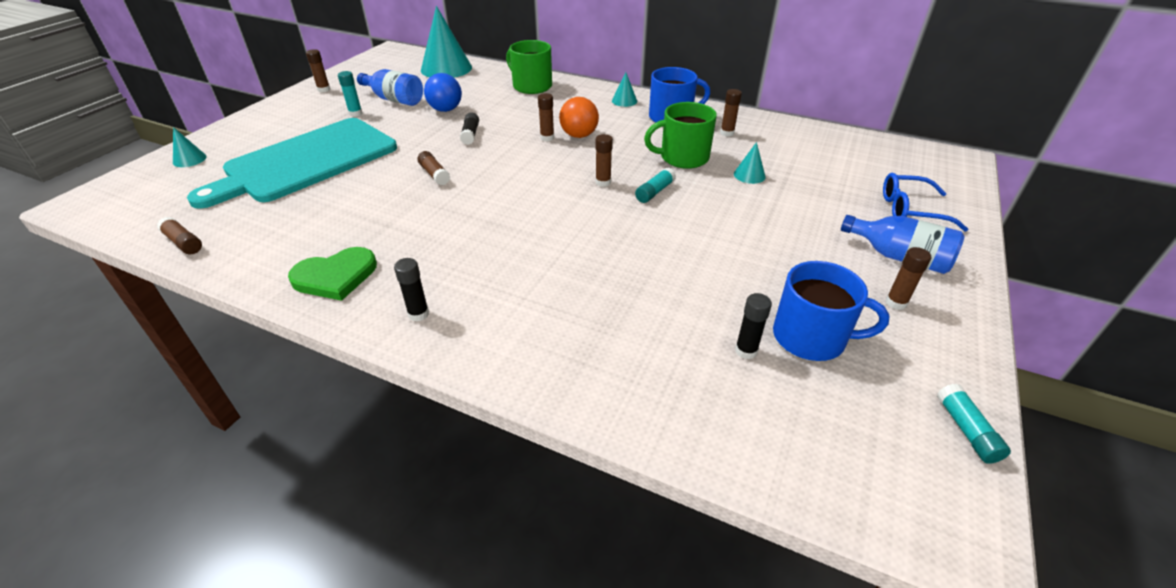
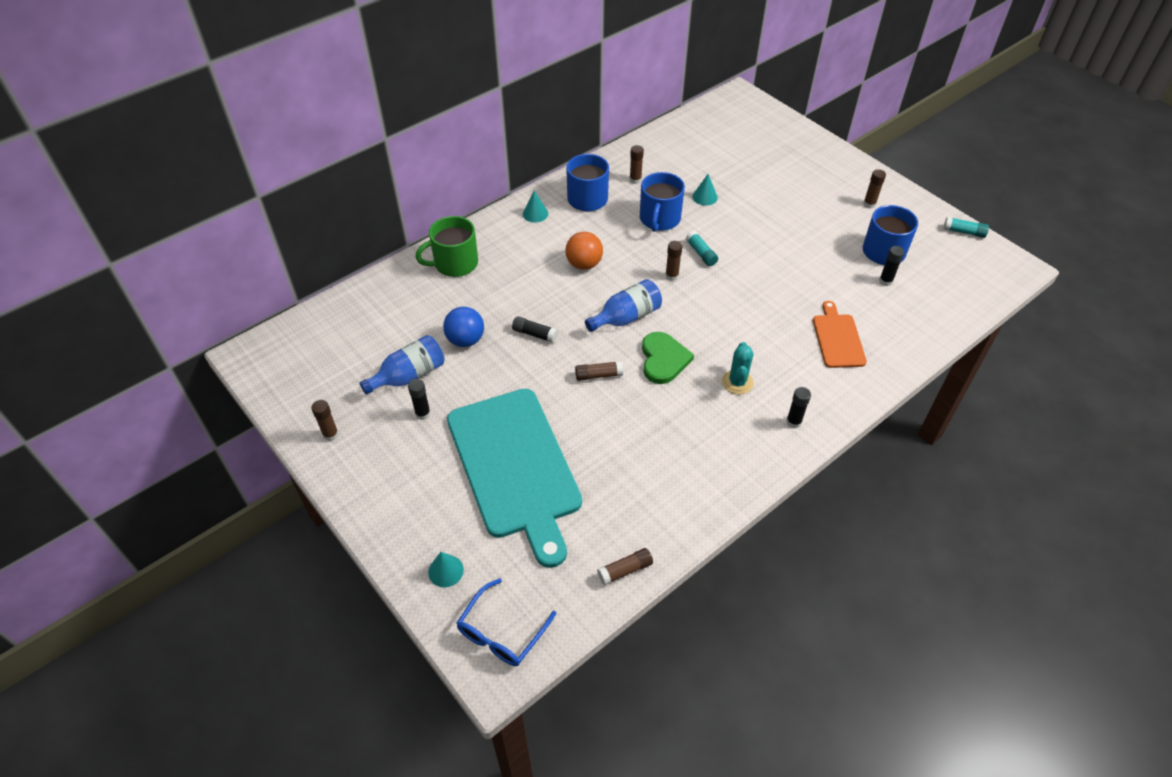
camera: 65 degrees left, 10 degrees up
green heart [288,247,377,301] -> green heart moved to [642,332,694,384]
turquoise glue stick [338,71,363,117] -> black glue stick [408,379,431,420]
turquoise cone [421,6,472,78] -> none
brown glue stick [538,93,554,141] -> none
green mug [644,102,717,169] -> blue mug [640,172,685,232]
blue bottle [841,215,965,274] -> blue bottle moved to [585,279,662,332]
blue glasses [883,173,968,232] -> blue glasses moved to [457,578,556,666]
none -> turquoise cactus [722,342,754,394]
none -> orange cutting board [813,301,867,368]

